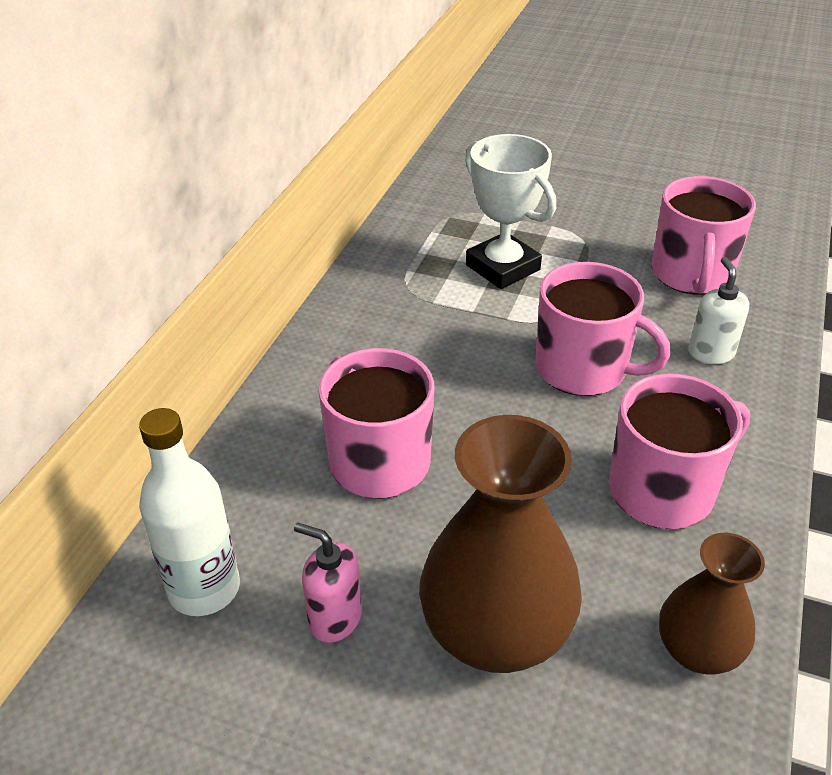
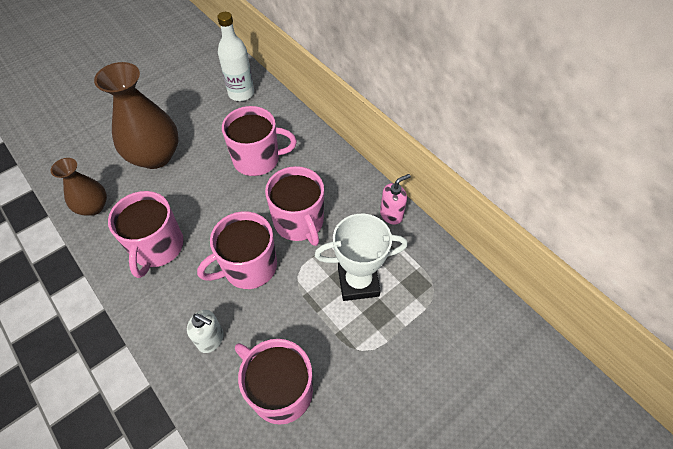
camera: 120 degrees right, 15 degrees up
pink soap dispenser [294,522,362,643] -> pink soap dispenser moved to [380,174,411,225]
none -> pink mug [265,166,324,246]

